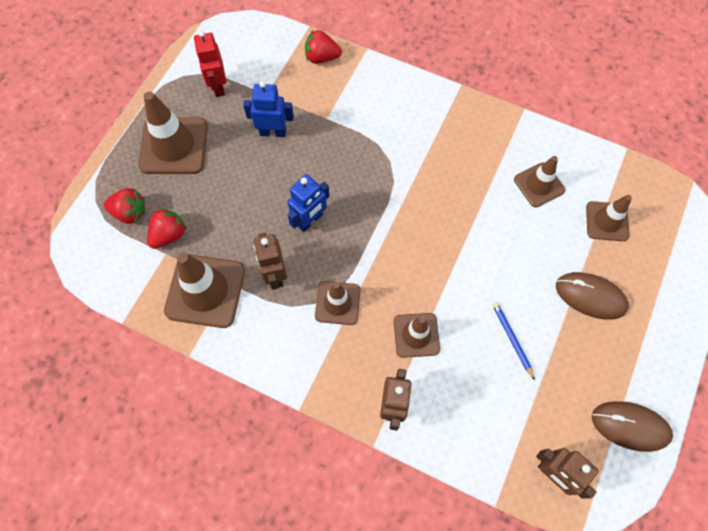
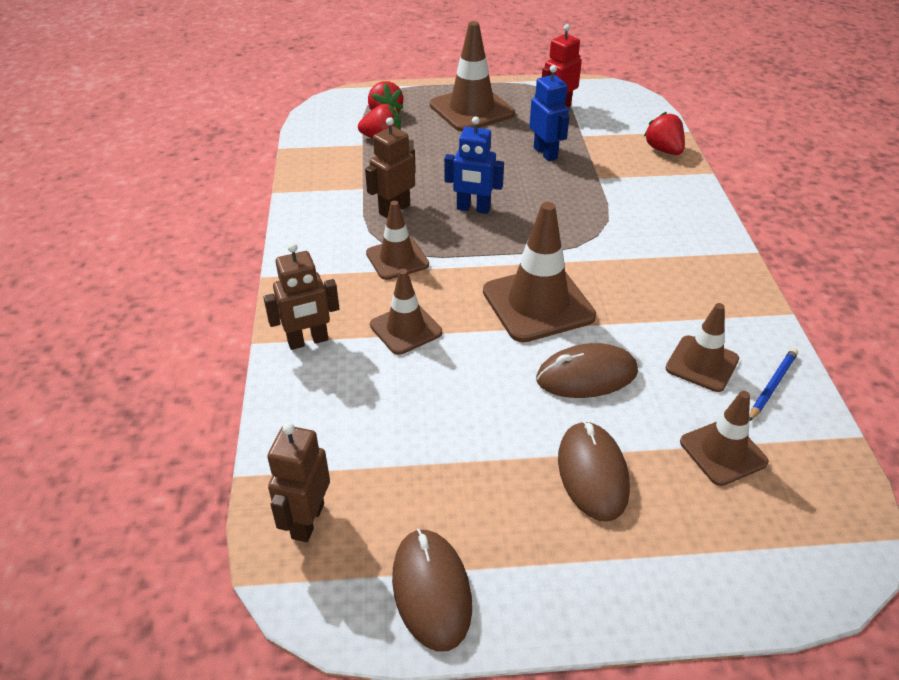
camera: 60 degrees right, 25 degrees down
brown traffic cone [164,252,245,328] -> brown traffic cone moved to [483,202,596,342]
blue pencil [492,302,535,380] -> blue pencil moved to [749,348,798,421]
none -> brown mouse [536,343,638,398]

